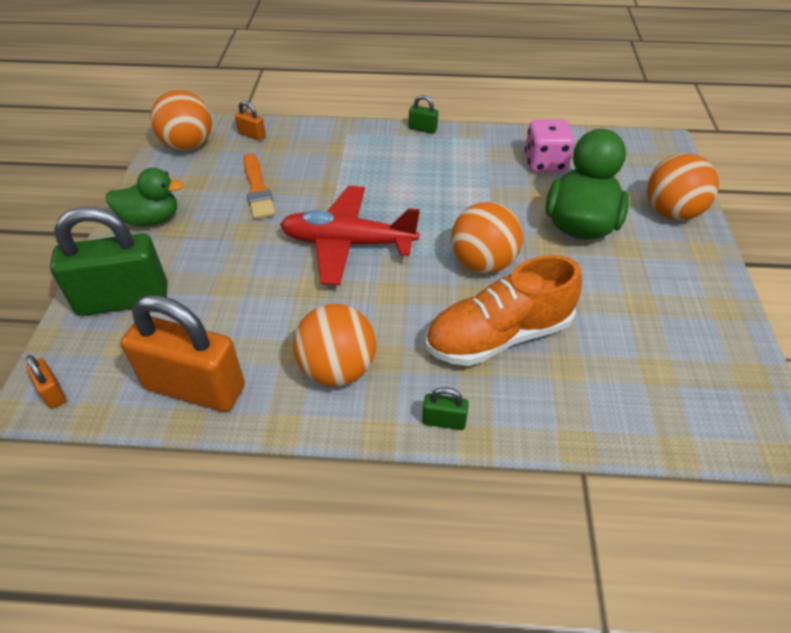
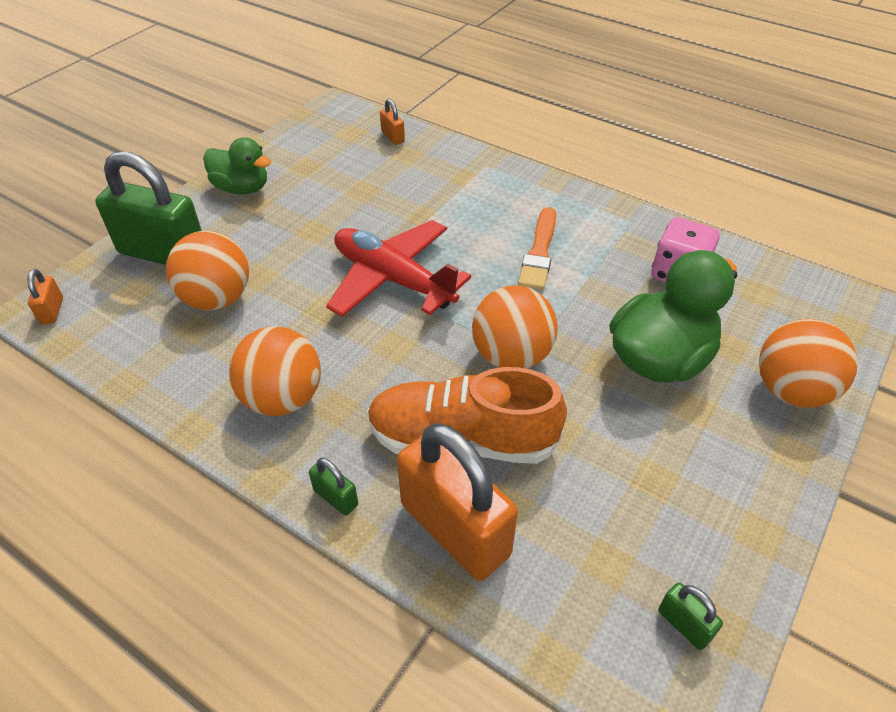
camera: 30 degrees right, 0 degrees up
orange padlock [121,295,245,412] -> orange padlock moved to [397,423,518,581]
orange ball [151,90,212,151] -> orange ball moved to [166,231,249,311]
orange brush [243,153,276,219] -> orange brush moved to [518,207,556,290]
green padlock [409,95,438,134] -> green padlock moved to [658,583,723,650]

